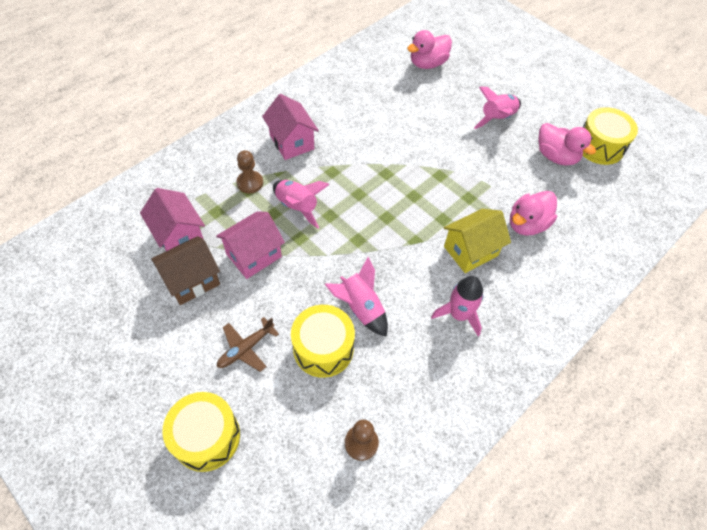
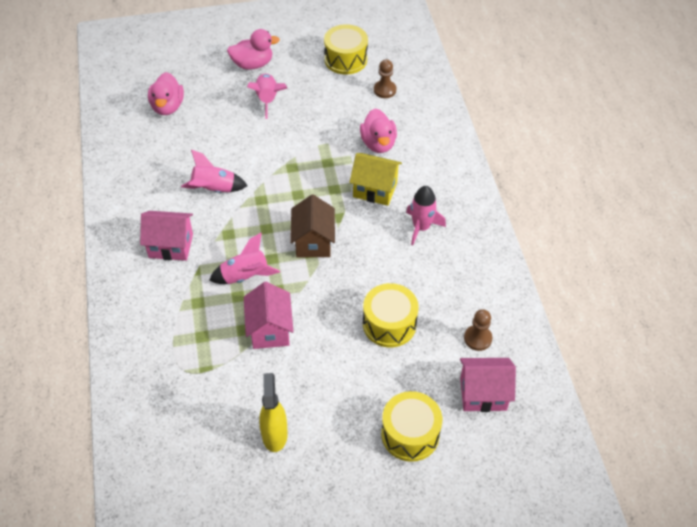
camera: 55 degrees left, 5 degrees down
pink house [140,188,205,251] -> pink house moved to [460,358,516,412]
brown house [151,236,220,305] -> brown house moved to [290,195,335,257]
brown plane [217,317,279,372] -> none
brown pawn [236,150,263,193] -> brown pawn moved to [374,59,396,98]
pink rocket [325,257,388,337] -> pink rocket moved to [181,149,248,193]
yellow house [444,209,511,273] -> yellow house turned 75 degrees counterclockwise [349,153,402,206]
pink duck [538,123,596,166] -> pink duck moved to [227,29,280,70]
none -> yellow spray bottle [259,373,288,452]

